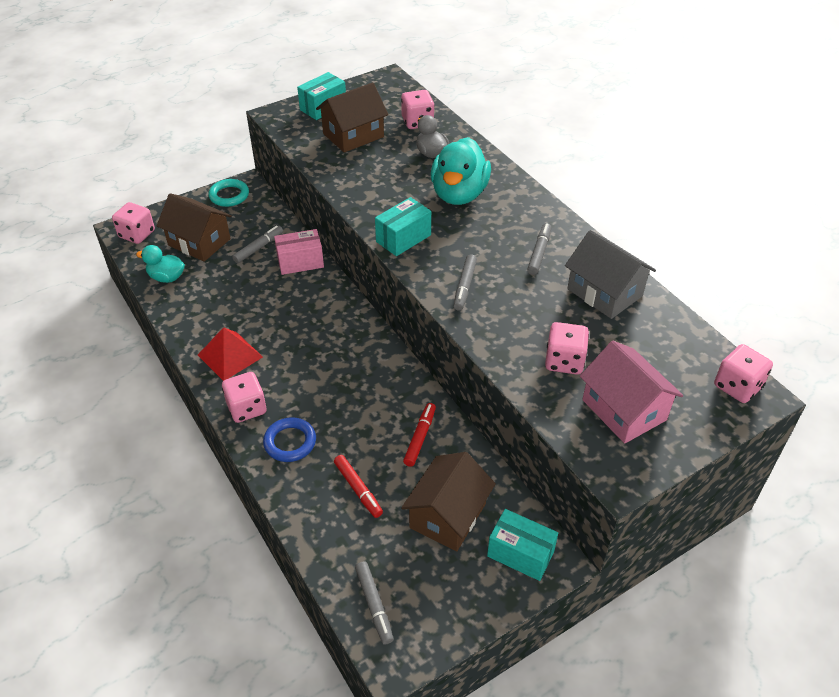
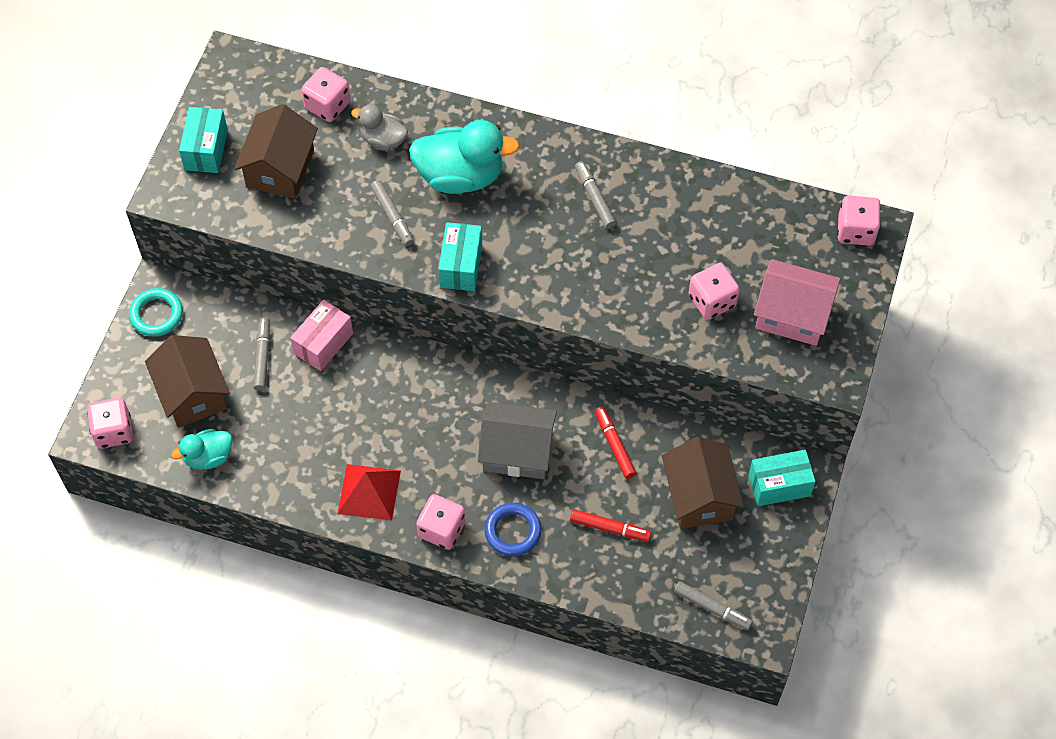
camera: 40 degrees left, 15 degrees up
brown house [157,193,232,262] -> brown house turned 75 degrees clockwise [145,335,230,428]
turquoise duck [431,137,491,205] -> turquoise duck turned 60 degrees counterclockwise [409,120,520,194]
grey marker [454,254,477,311] -> grey marker moved to [370,180,414,246]
grey house [565,230,656,319] -> grey house moved to [478,402,557,479]

